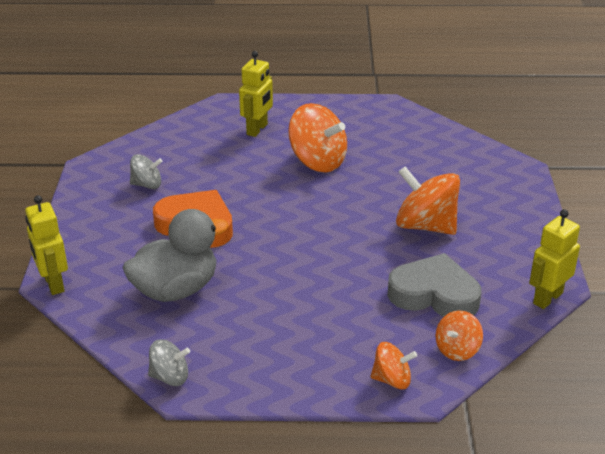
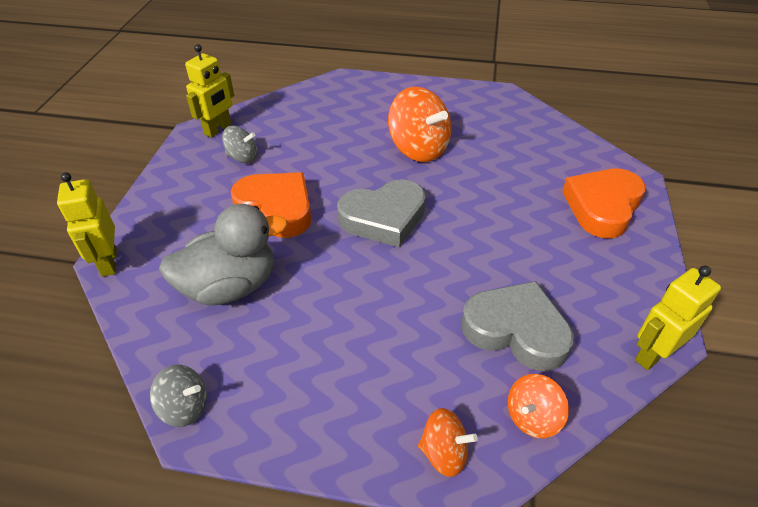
camera: 10 degrees right, 10 degrees up
yellow robot [239,51,273,137] -> yellow robot moved to [185,44,234,137]
orange spinning top [396,167,460,235] -> none
none -> grey heart [337,179,426,247]
none -> orange heart [562,168,646,238]

